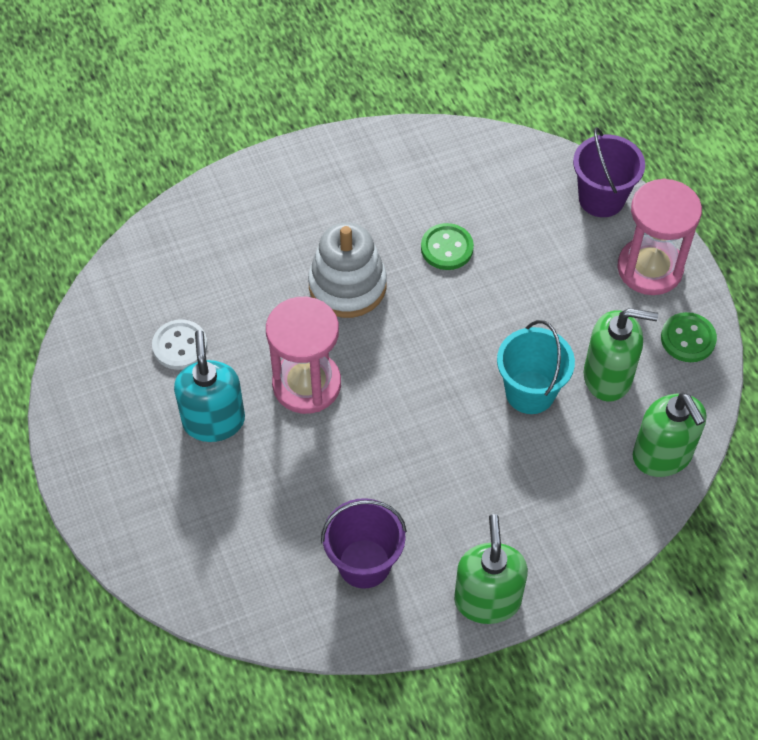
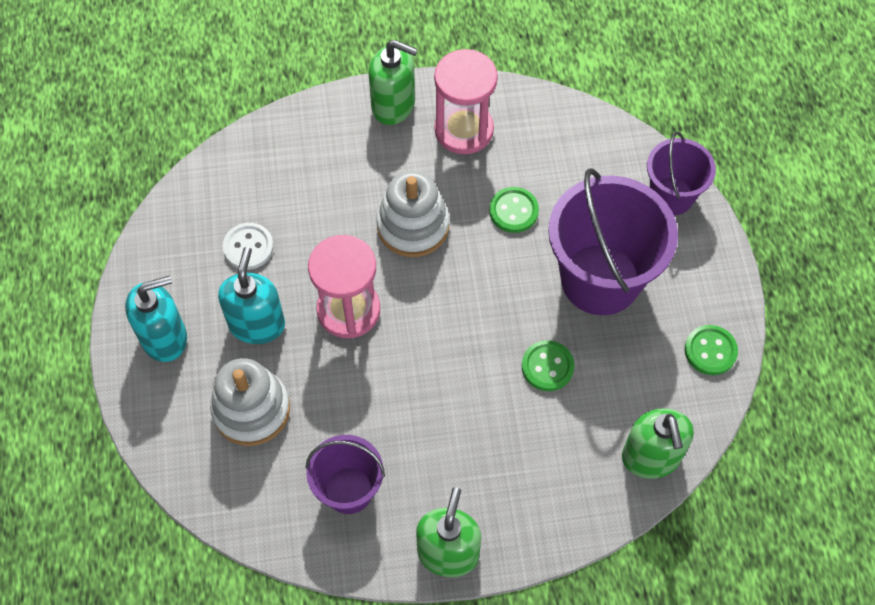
camera: 15 degrees right, 5 degrees up
turquoise bucket [497,320,575,414] -> green button [522,340,574,391]
green soap dispenser [584,308,658,402] -> green soap dispenser moved to [368,40,418,125]
pink hourglass [617,178,702,295] -> pink hourglass moved to [434,49,498,155]
none -> turquoise soap dispenser [125,275,187,362]
none -> white stacking toy [210,358,290,446]
none -> purple bucket [548,168,678,315]

